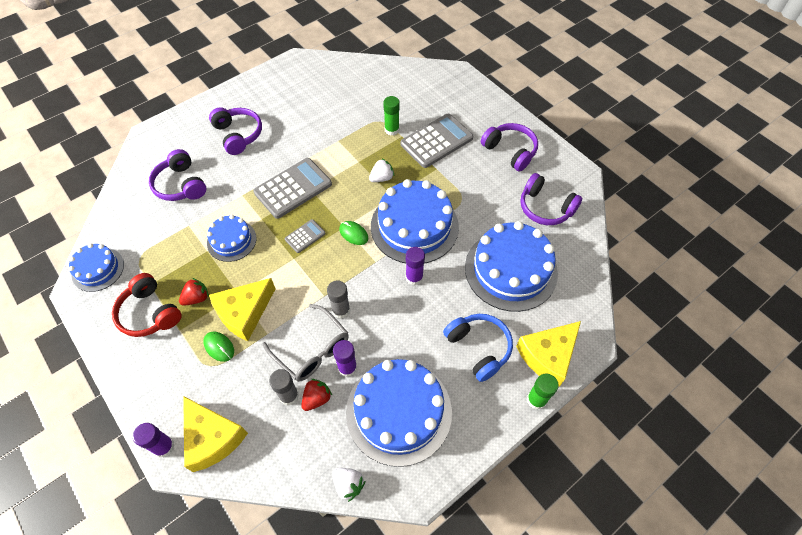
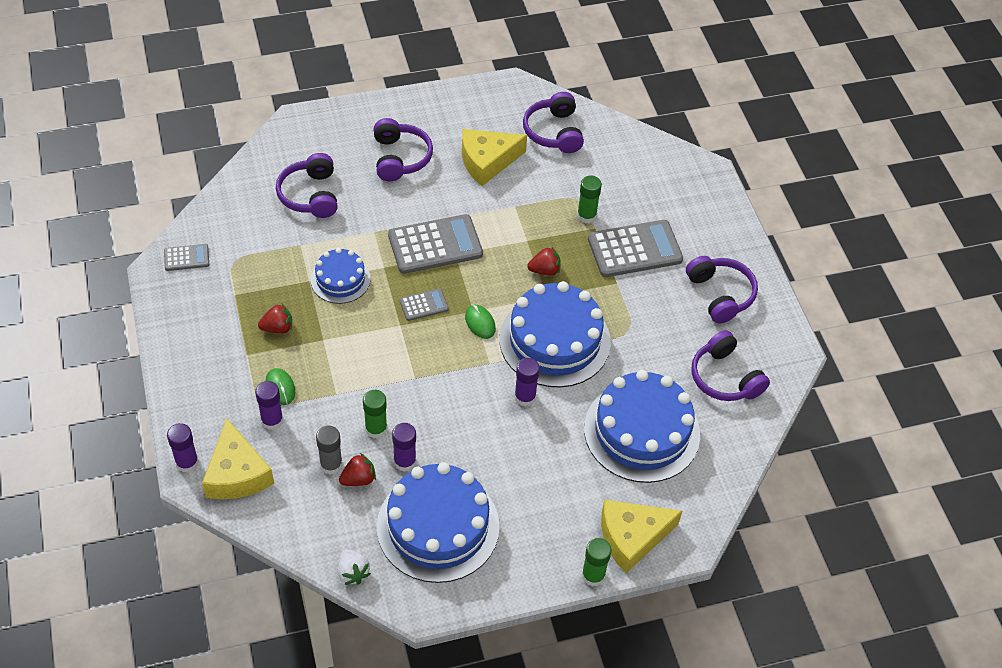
camera: 20 degrees right, 5 degrees down
blue cake [69,243,124,292] -> grey calculator [164,244,209,271]
red headphones [112,273,182,337] -> none
yellow cheese [209,278,276,341] -> yellow cheese moved to [462,129,527,186]
grey glasses [262,304,349,382] -> green glue stick [363,390,387,438]
grey glue stick [327,280,350,318] -> none
white strawberry [369,159,394,182] -> red strawberry [527,247,560,276]
blue headphones [443,314,513,382] -> none
none -> purple glue stick [255,381,284,430]
none -> purple headphones [523,92,584,153]

